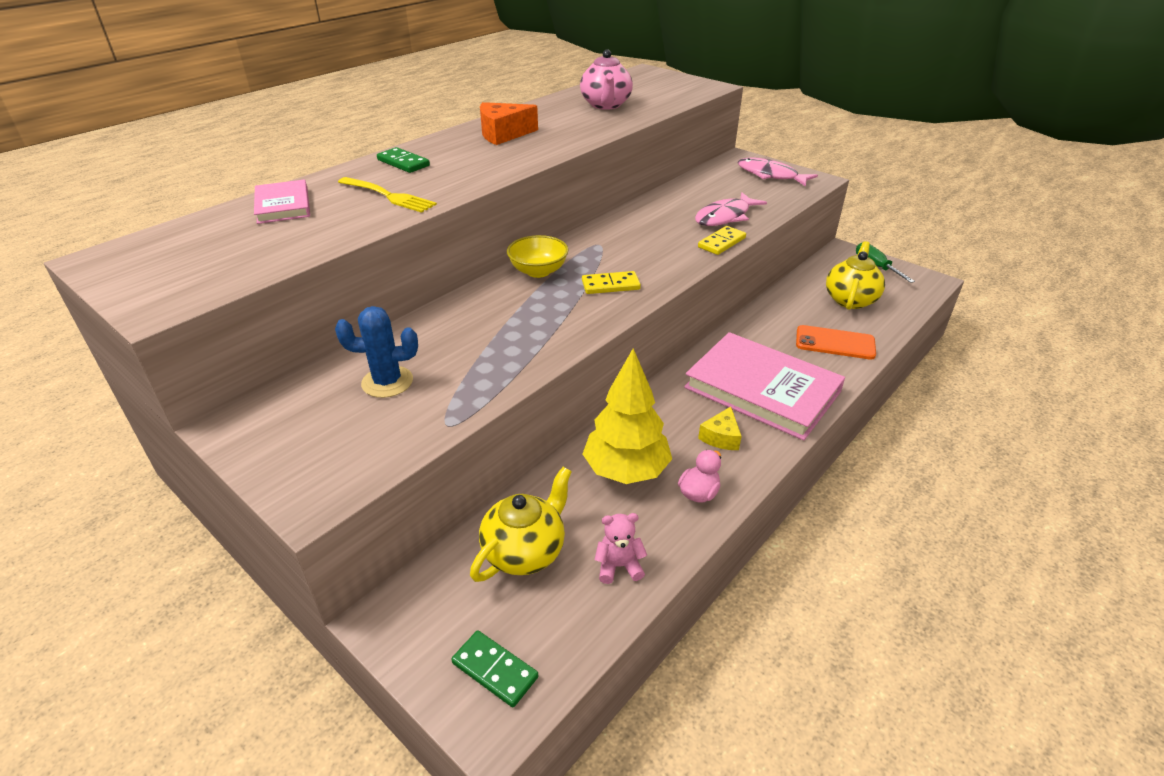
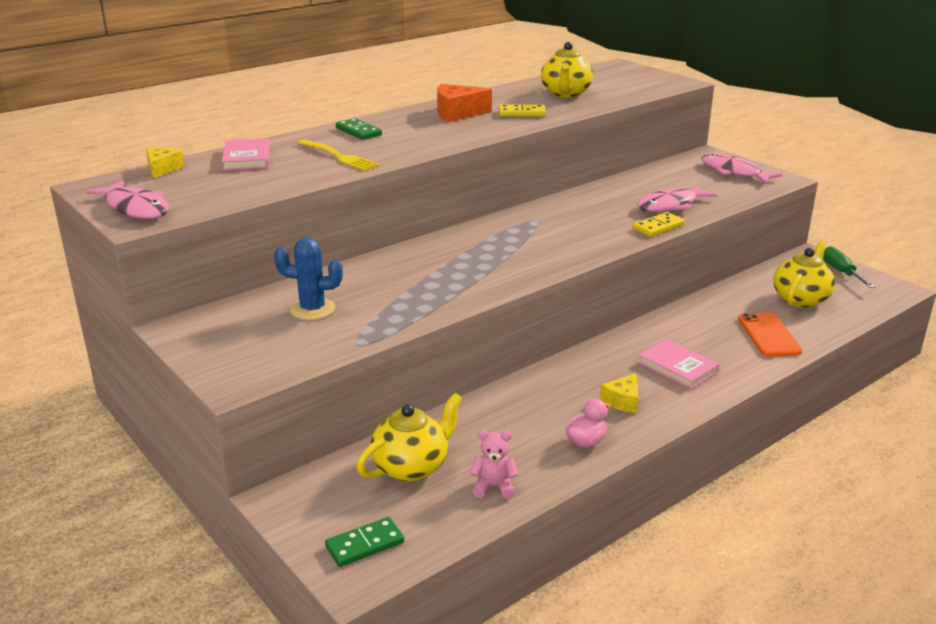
camera: 10 degrees right, 10 degrees down
green domino [451,631,538,707] -> green domino turned 75 degrees counterclockwise [325,517,404,567]
yellow bowl [507,235,569,278] -> none
pink teapot [580,49,633,110] -> yellow teapot [541,42,593,98]
yellow domino [582,271,641,294] -> yellow domino moved to [499,104,546,117]
yellow tree [583,348,672,484] -> none
pink book [684,332,845,440] -> pink book [638,339,720,389], size x0.51
orange phone [796,325,876,360] -> orange phone turned 60 degrees clockwise [738,313,802,357]
none -> pink fish [87,180,169,219]
none -> yellow cheese [146,148,185,179]

